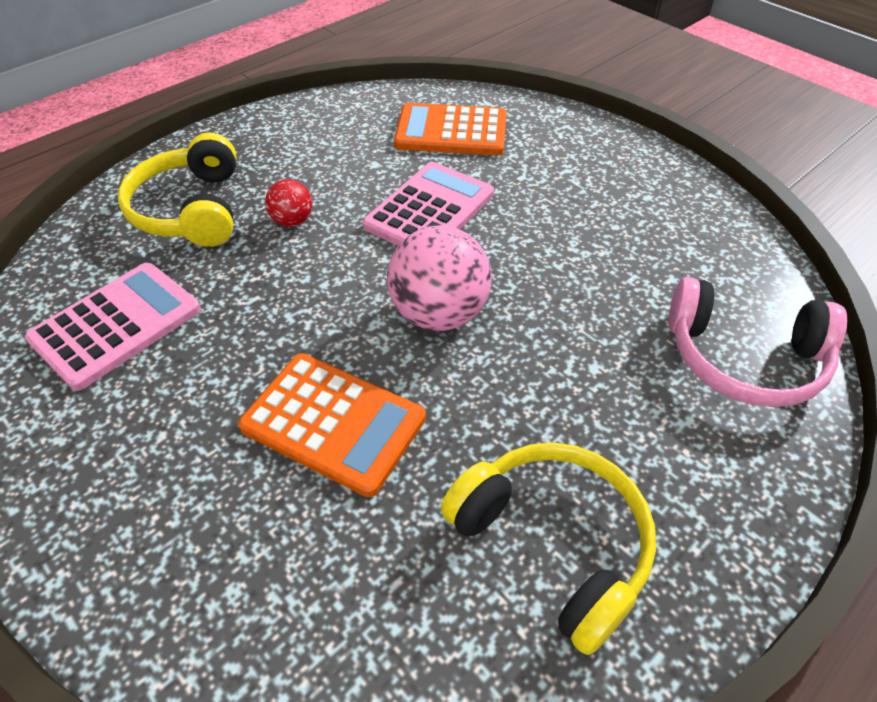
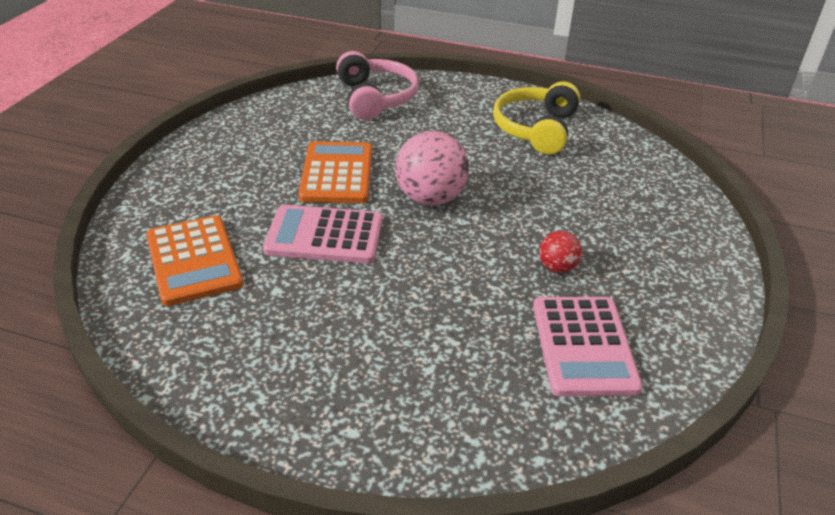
camera: 120 degrees left, 10 degrees down
pink calculator [25,263,201,391] -> pink calculator turned 105 degrees counterclockwise [533,297,643,397]
yellow headphones [118,133,236,247] -> none
orange calculator [238,353,426,497] -> orange calculator moved to [299,141,372,203]
red ball [265,179,313,227] -> red ball moved to [539,231,582,273]

